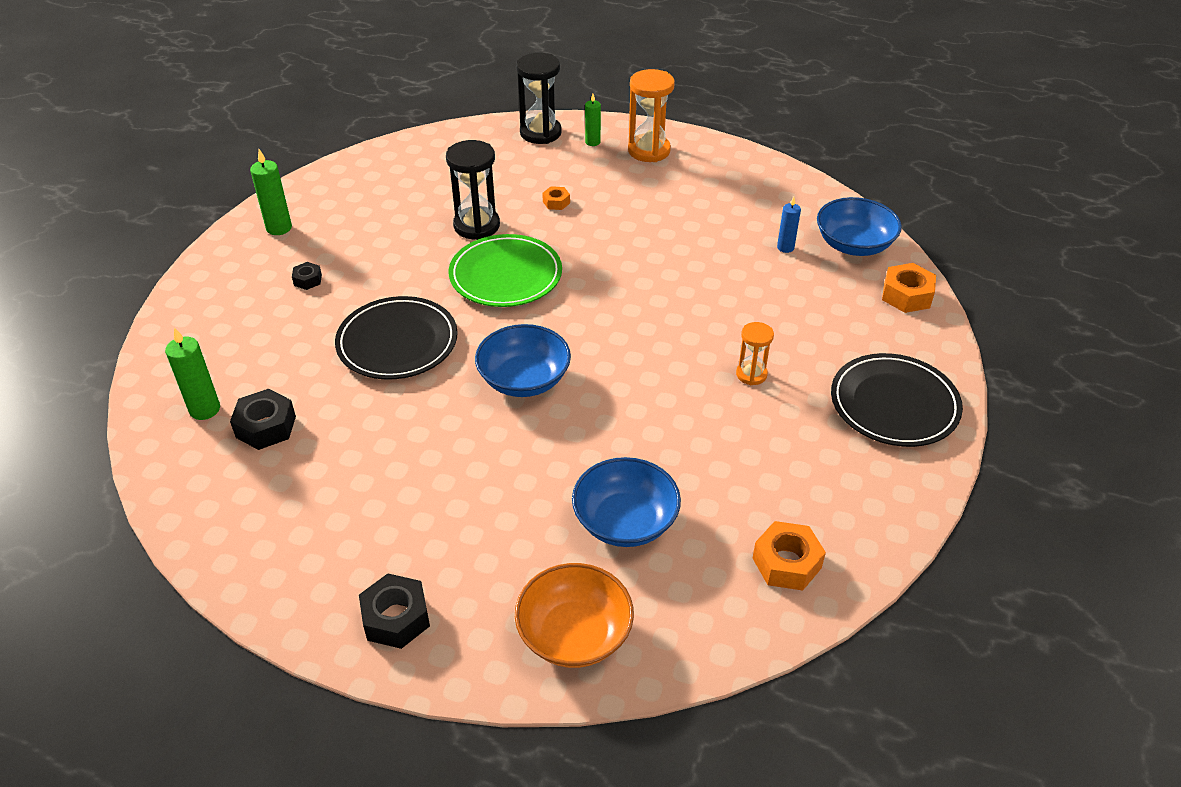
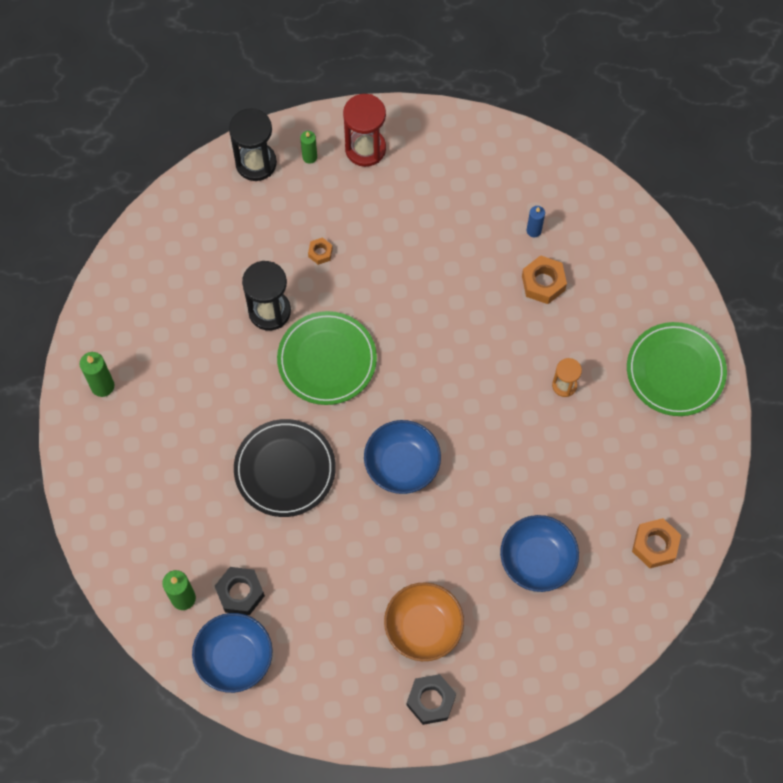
camera: 25 degrees left, 25 degrees up
black nut [292,262,322,290] -> none
orange bowl [515,563,634,668] -> orange bowl moved to [384,583,464,661]
orange hourglass [628,69,675,162] -> red hourglass [343,94,386,167]
blue bowl [817,197,902,256] -> blue bowl moved to [192,613,273,693]
black plate [831,353,963,447] -> green plate [627,322,727,416]
orange nut [882,263,936,313] -> orange nut moved to [522,255,567,304]

